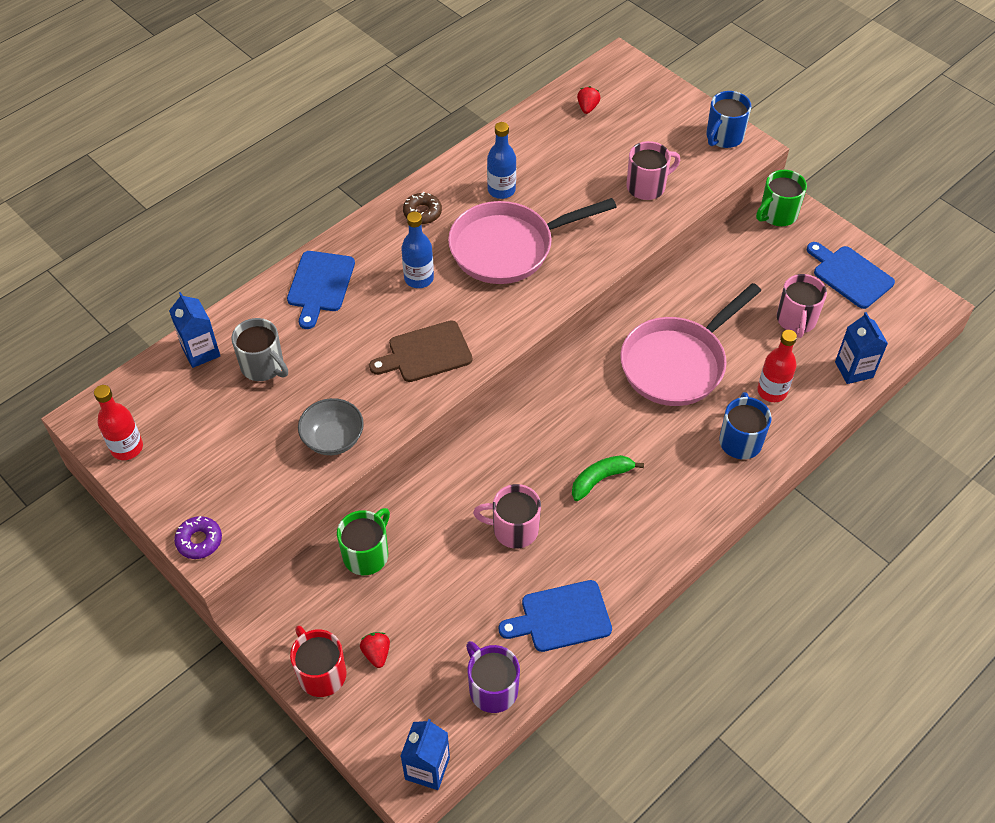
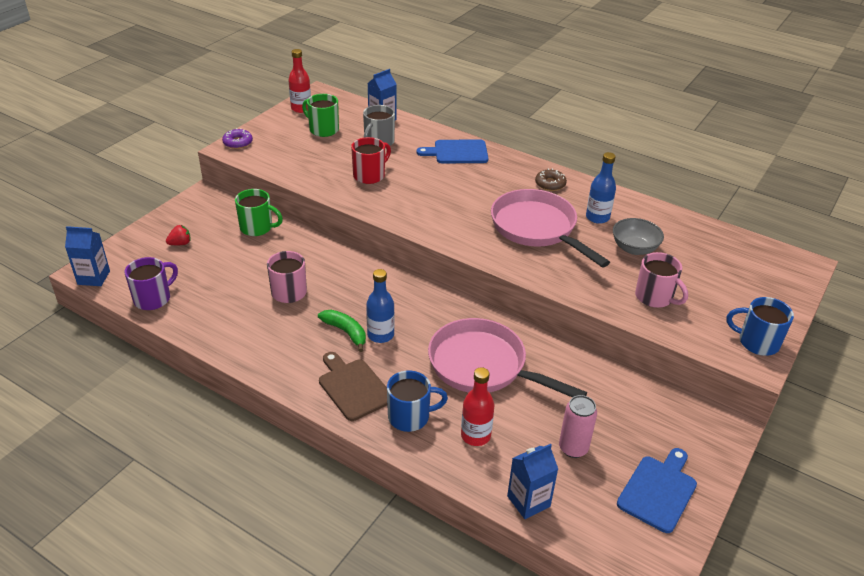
camera: 75 degrees right, 15 degrees down
red mug [290,625,347,697] -> red mug moved to [351,137,391,184]
grey bowl [298,398,364,455] -> grey bowl moved to [613,218,664,255]
brown cutting board [369,320,472,382] -> brown cutting board moved to [319,352,387,421]
blue bottle [401,212,434,288] -> blue bottle moved to [366,269,394,343]
blue cutting board [499,580,612,652] -> none
red strawberry [577,86,601,114] -> none
green mug [756,170,807,226] -> green mug moved to [302,94,339,137]
pink mug [777,274,827,338] -> pink can [559,395,597,458]

